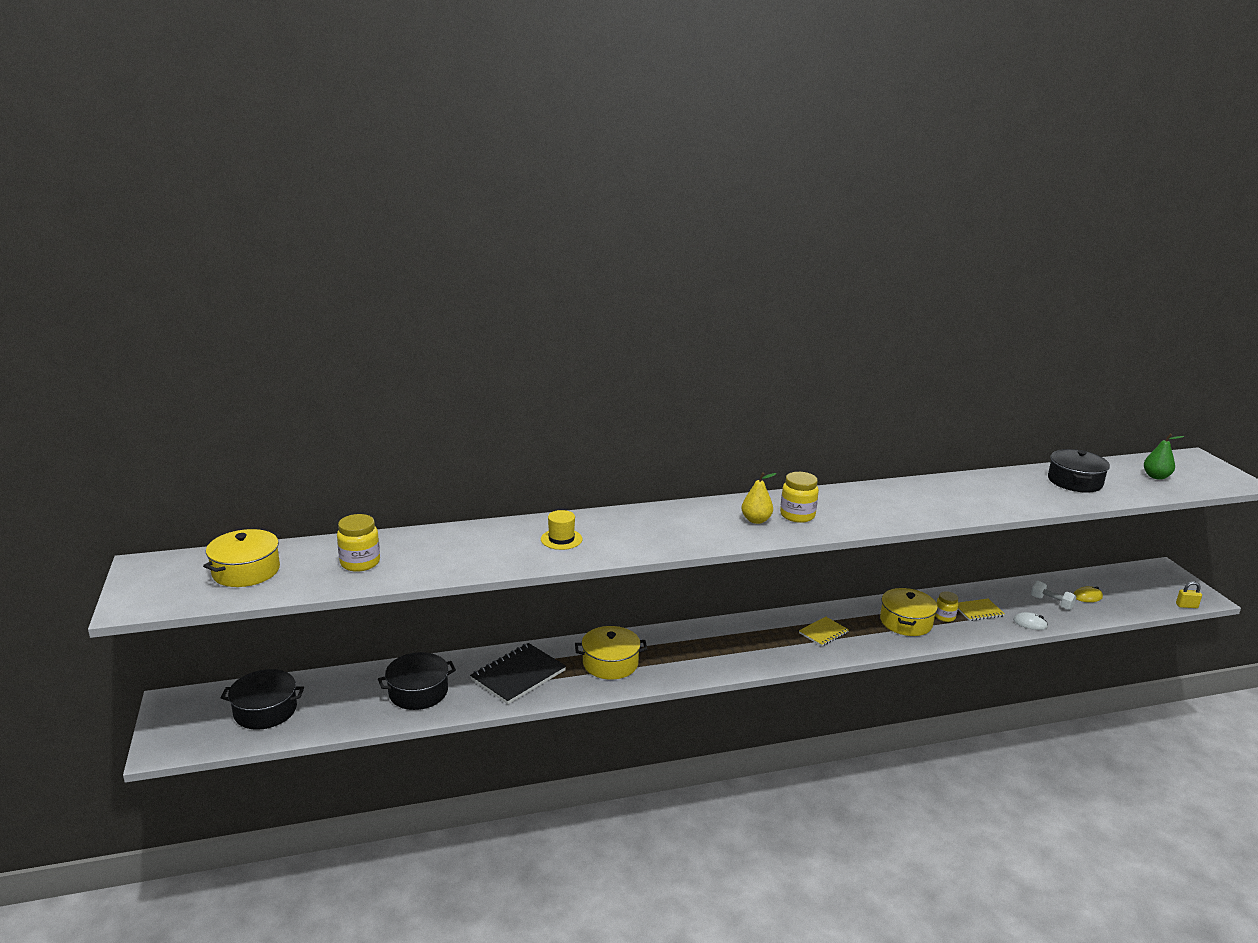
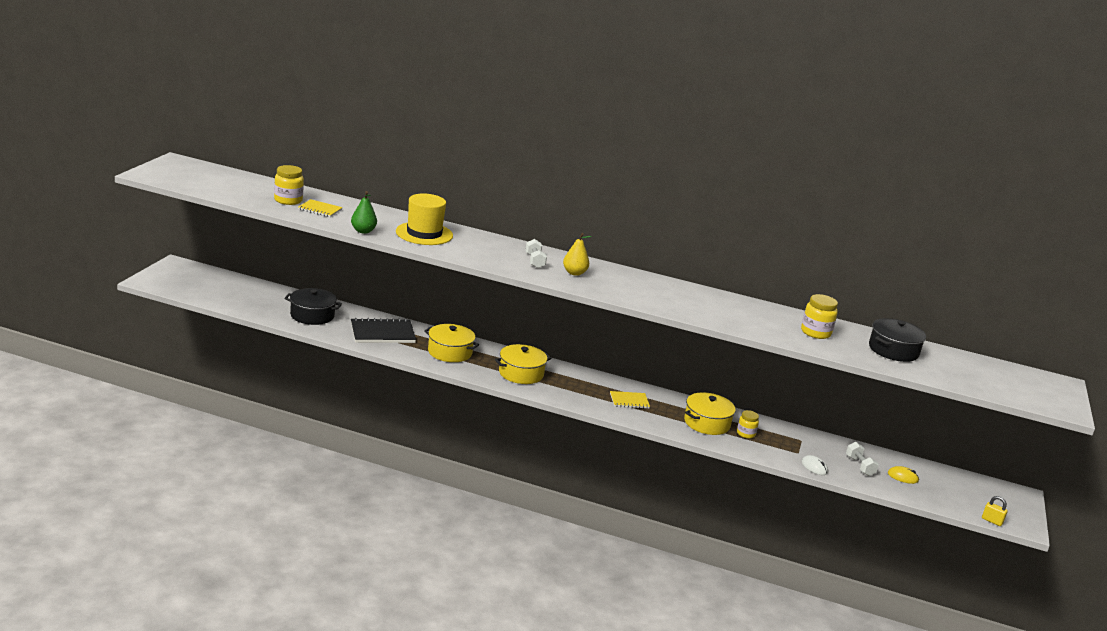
camera: 30 degrees right, 0 degrees up
yellow pot [203,529,281,587] -> yellow pot moved to [495,344,551,384]
black pot [221,669,304,730] -> none
yellow hat [541,510,582,550] -> yellow hat [396,194,453,245], size x1.79
yellow jar [780,472,819,523] -> yellow jar moved to [801,294,838,339]
yellow notebook [958,599,1005,621] -> yellow notebook moved to [298,199,343,217]
green pear [1144,434,1184,480] -> green pear moved to [351,191,377,234]
none -> white dumbbell [525,239,547,268]

